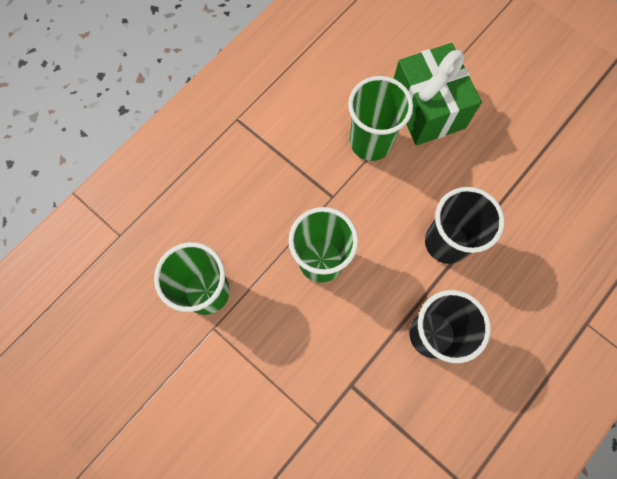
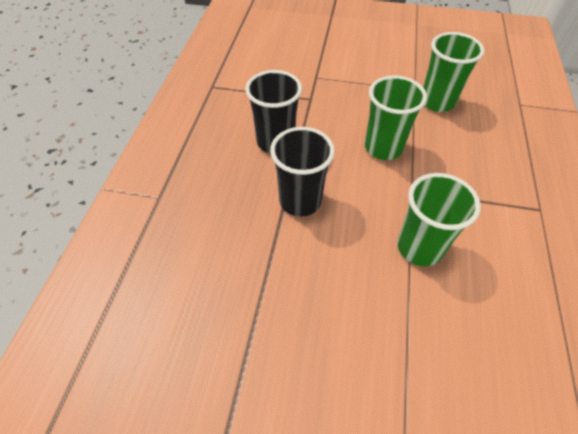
camera: 150 degrees right, 20 degrees down
green gift [394,43,482,145] -> none

